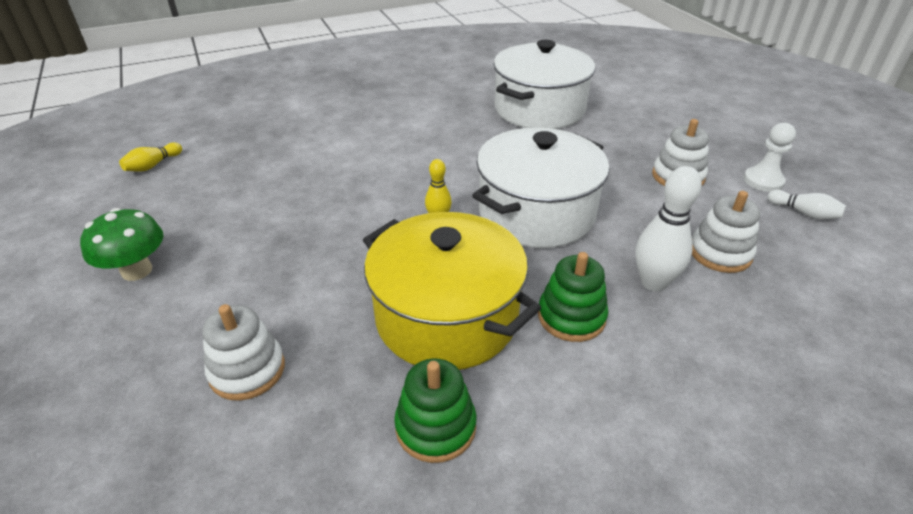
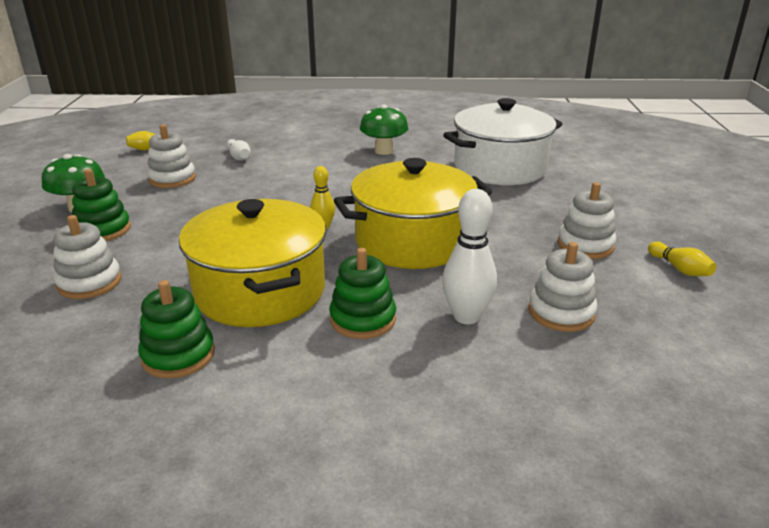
camera: 25 degrees right, 10 degrees down
white pot [472,127,609,248] -> yellow pot [334,158,492,269]
white pawn [744,123,796,192] -> yellow bowling pin [648,242,716,276]
white bowling pin [767,190,846,220] -> white bowling pin moved to [227,139,251,161]
none -> green stacking toy [72,169,131,241]
none -> white stacking toy [147,124,196,188]
none -> green mushroom [360,105,408,155]

